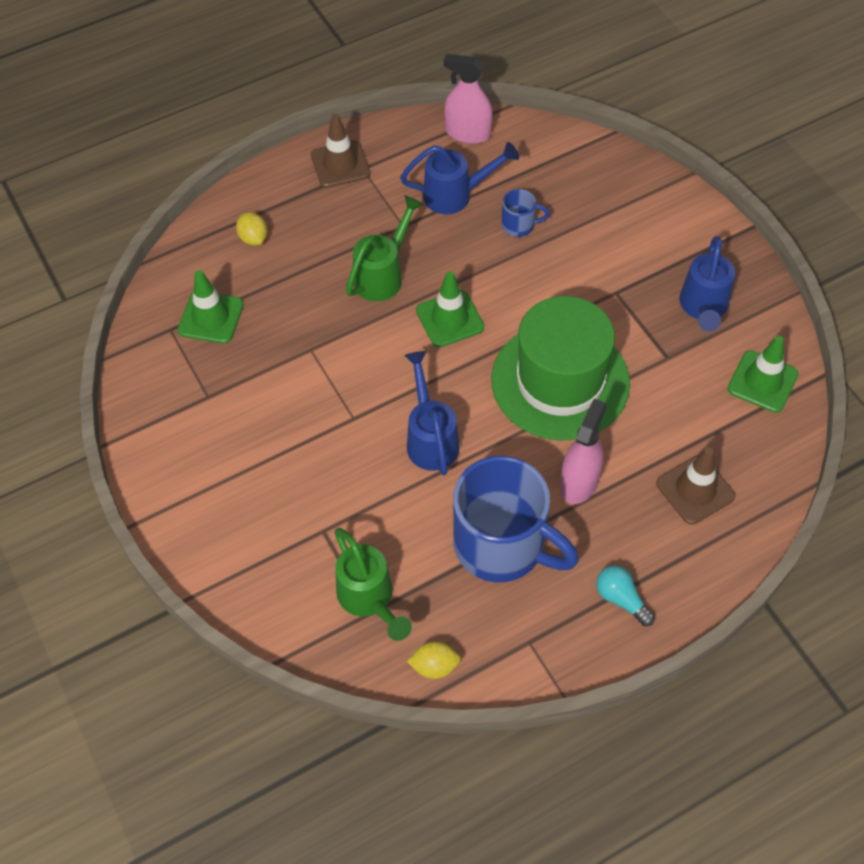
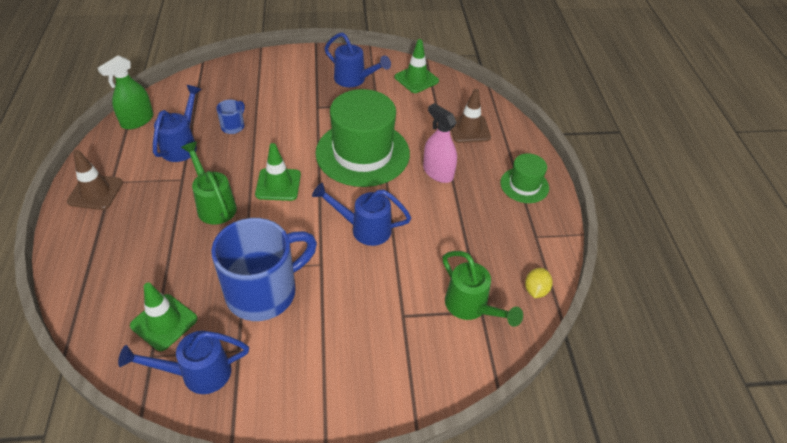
camera: 70 degrees left, 10 degrees down
yellow lemon [236,212,268,246] -> none
green watering can [334,528,412,641] -> green watering can turned 60 degrees clockwise [443,251,523,327]
pink spray bottle [443,54,493,144] -> green spray bottle [98,55,153,129]
blue mug [453,456,579,582] -> blue mug moved to [211,218,317,321]
turquoise light bulb [596,565,655,626] -> green hat [500,153,549,203]
none -> blue watering can [118,331,249,394]

